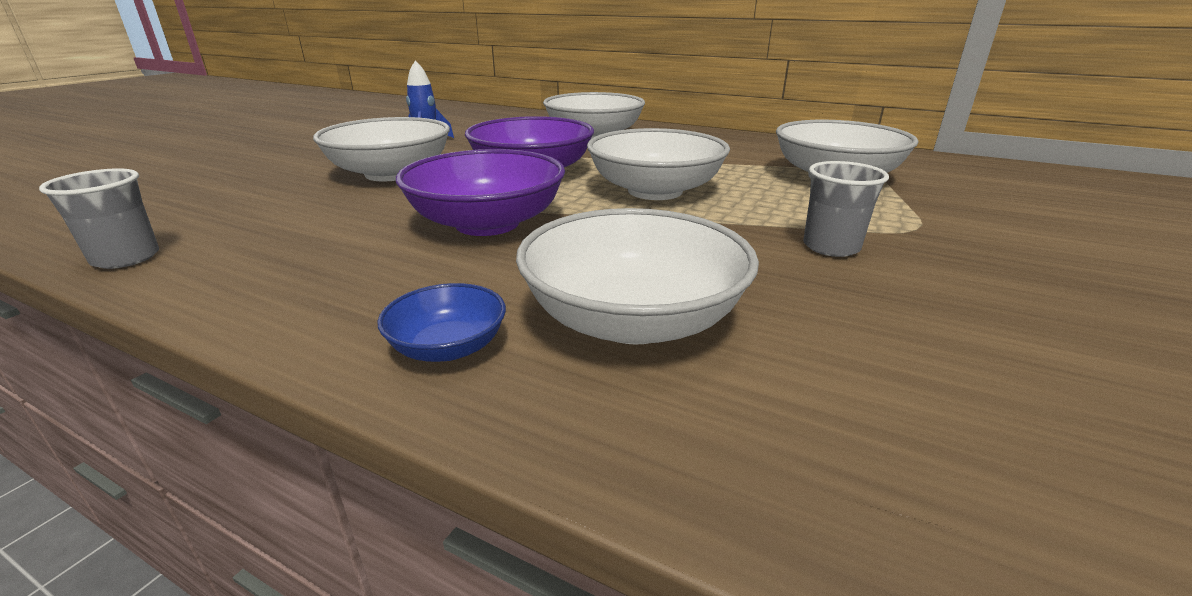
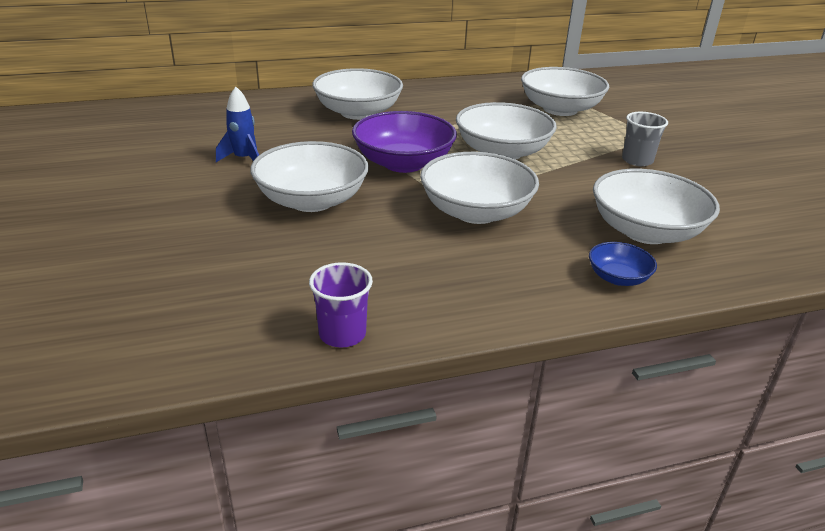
camera: 45 degrees left, 5 degrees up
grey cup [39,168,159,269] -> purple cup [309,262,373,347]
purple bowl [396,149,565,236] -> white bowl [420,152,539,224]

